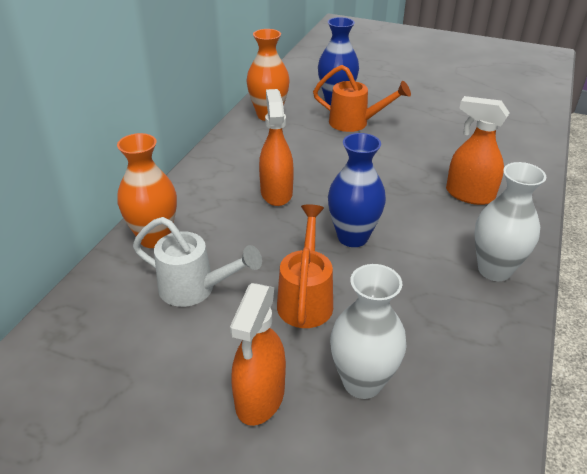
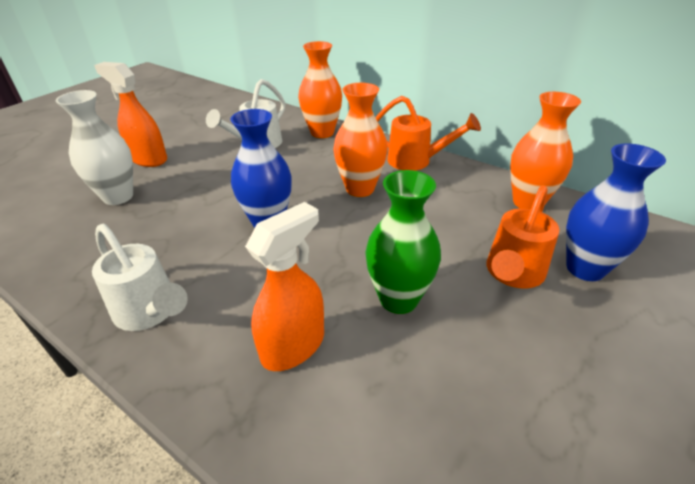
camera: 105 degrees right, 0 degrees up
orange spray bottle [259,89,294,206] -> orange vase [333,83,388,197]
orange watering can [277,204,333,328] -> orange watering can moved to [375,96,481,171]
white vase [474,162,546,281] -> white watering can [92,224,188,331]
none -> green vase [365,170,441,314]

